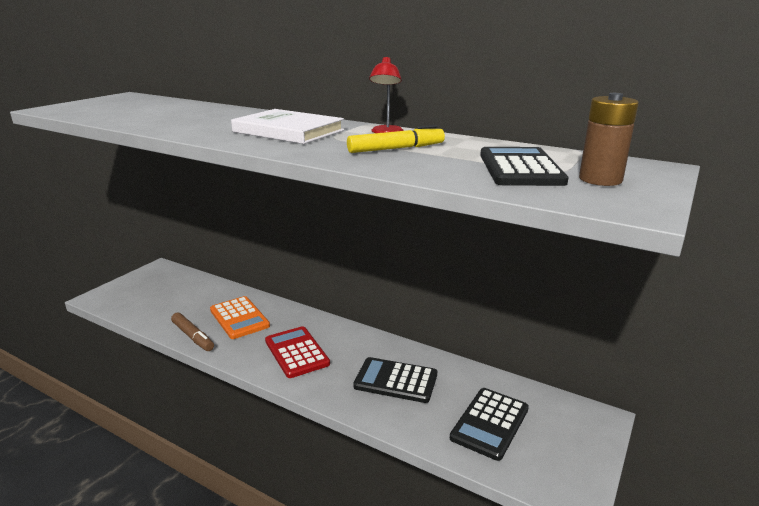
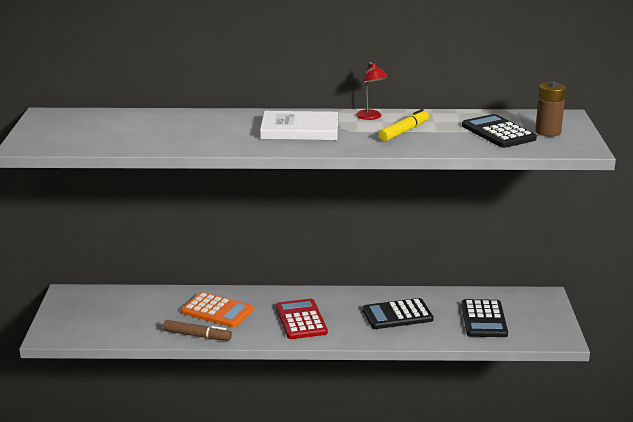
camera: 30 degrees left, 0 degrees up
red calculator [265,326,330,378] -> red calculator turned 45 degrees clockwise [276,299,328,339]

